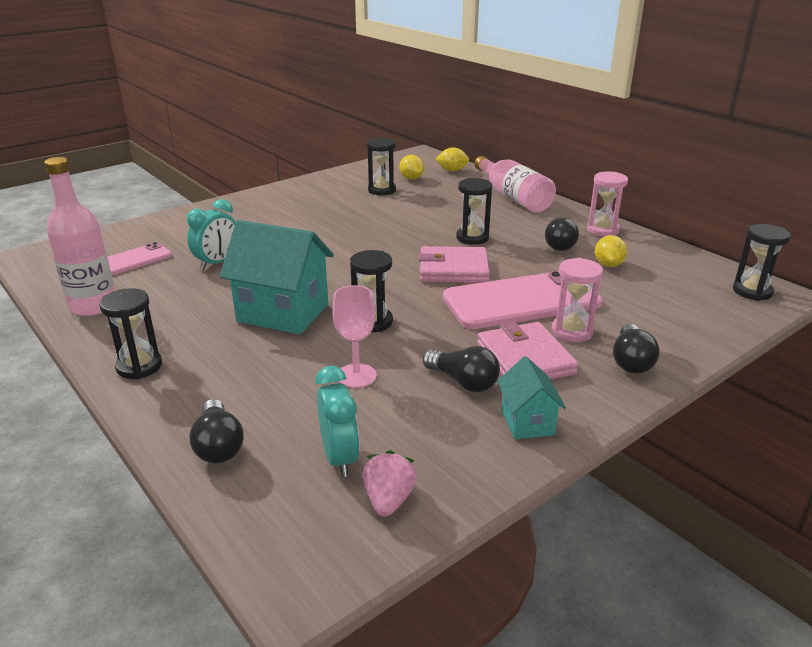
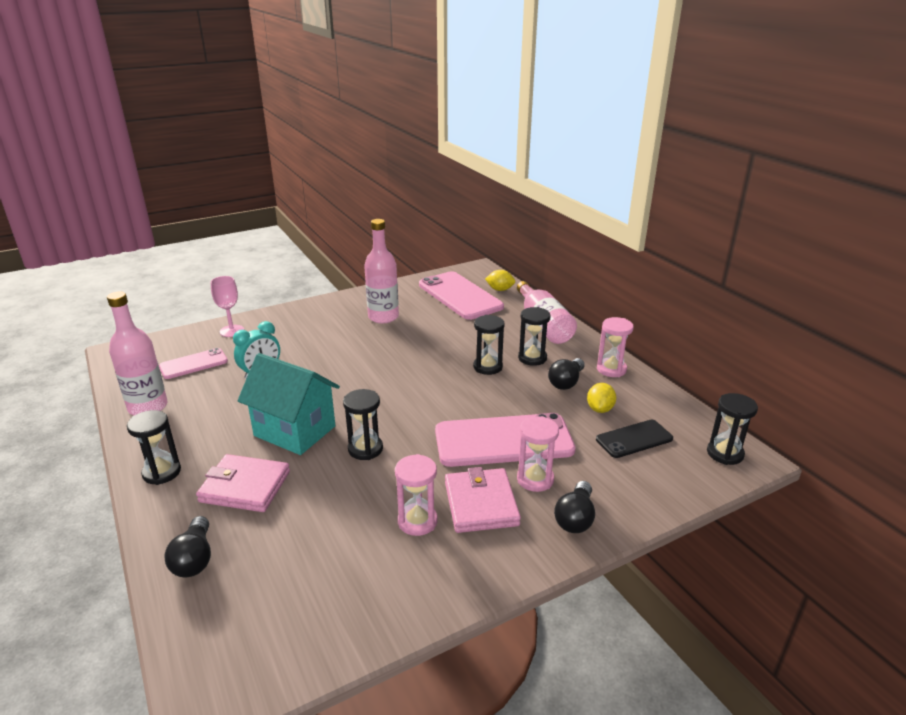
camera: 10 degrees right, 0 degrees up
turquoise clock [315,366,359,477] -> none
pink goblet [333,285,377,388] -> pink goblet moved to [211,276,244,337]
pink strawberry [363,450,417,517] -> none
black hourglass [367,137,396,195] -> black hourglass moved to [518,307,551,366]
yellow lemon [399,155,424,180] -> pink phone [419,271,504,320]
pink wallet [419,246,490,283] -> pink wallet moved to [196,454,290,512]
black light bulb [423,346,500,392] -> pink hourglass [395,454,438,536]
turquoise house [497,356,566,439] -> none
none -> pink bottle [364,219,399,323]
none -> black phone [596,419,673,458]

